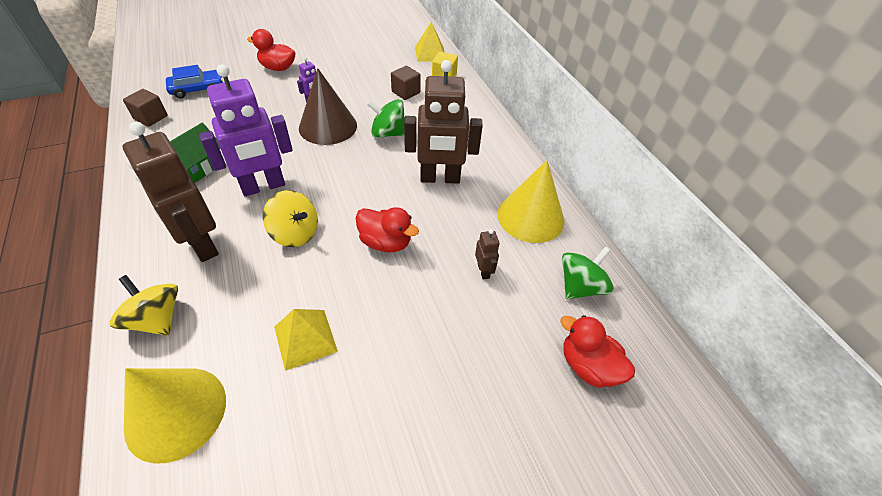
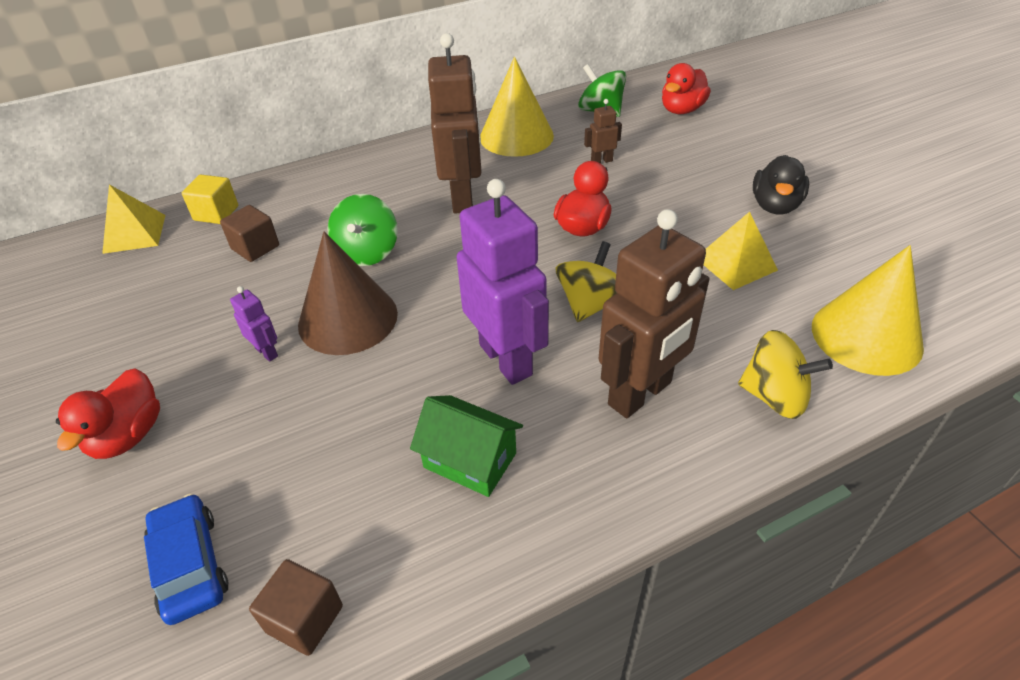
camera: 90 degrees left, 5 degrees down
yellow spinning top [110,275,178,335] -> yellow spinning top turned 105 degrees counterclockwise [738,330,833,419]
none -> black duck [753,155,809,215]

